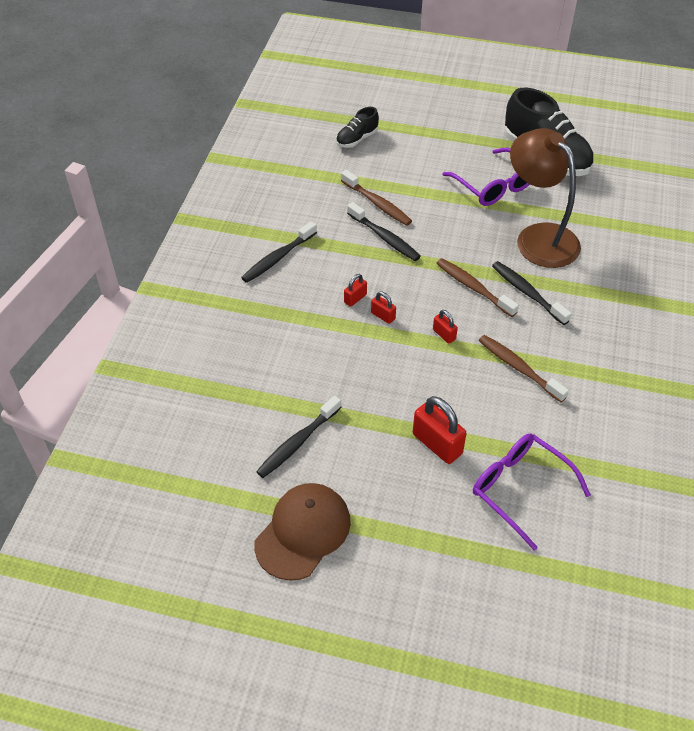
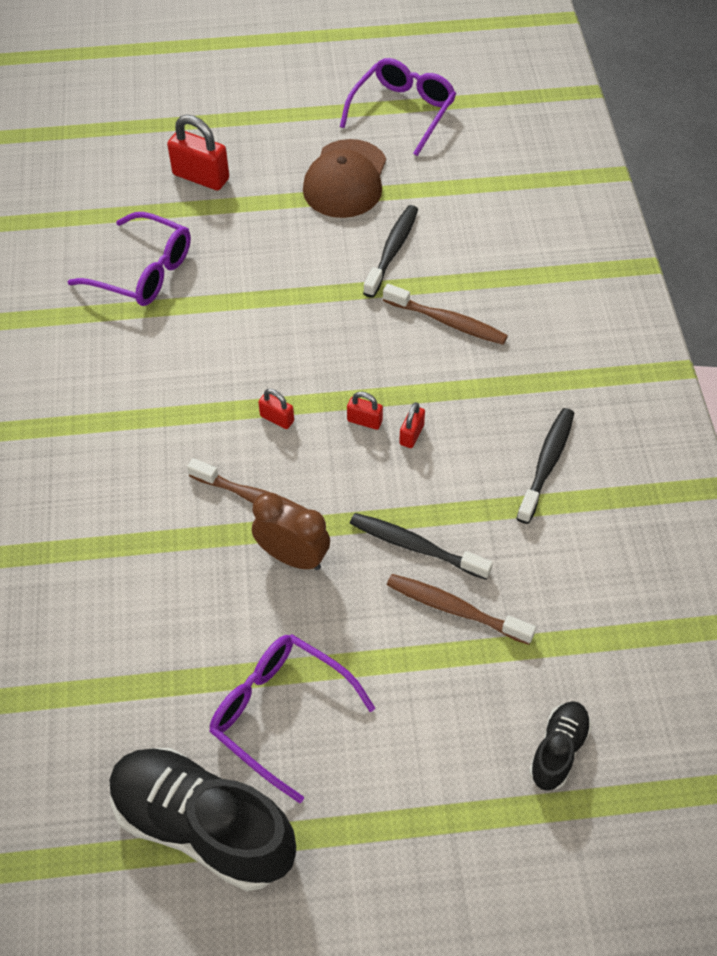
camera: 160 degrees right, 5 degrees up
red padlock [413,396,466,464] -> red padlock moved to [167,115,229,190]
brown toothbrush [479,335,569,402] -> brown toothbrush moved to [383,284,508,345]
black toothbrush [492,261,572,325] -> none
brown lamp [510,128,581,268] -> none
none -> brown clock [252,492,330,570]
none -> purple glasses [340,58,456,156]

